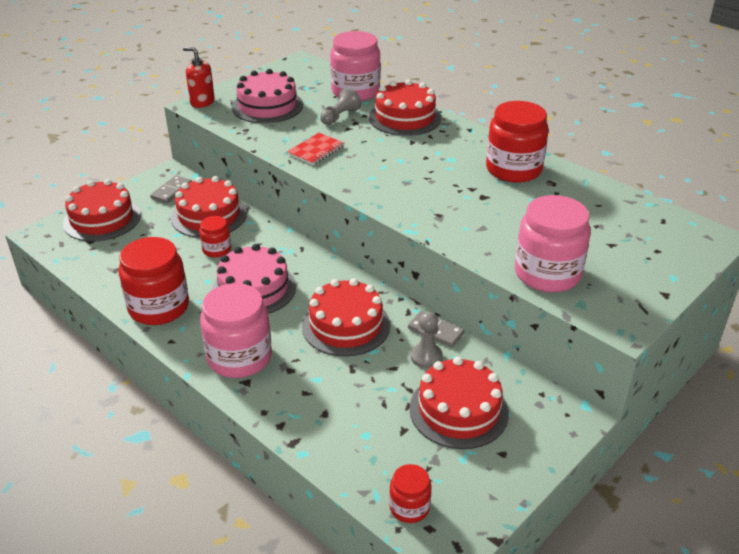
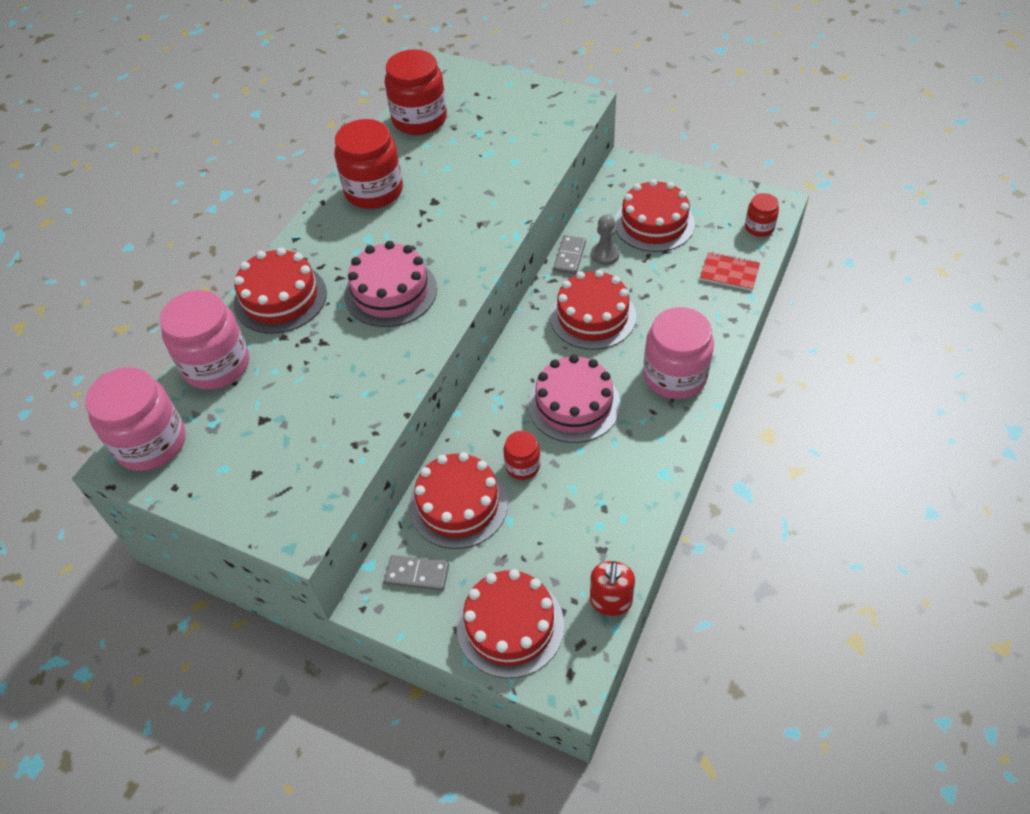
camera: 105 degrees left, 15 degrees up
red jar [118,237,189,325] -> red jar moved to [385,49,447,135]
red soap dispenser [183,47,215,108] -> red soap dispenser moved to [590,561,635,616]
pink cake [232,69,303,123] -> pink cake moved to [344,241,437,327]
red notebook [287,133,344,165] -> red notebook moved to [700,252,760,291]
grey pawn [320,87,361,125] -> none
pink jar [515,195,591,292] -> pink jar moved to [85,367,186,471]

